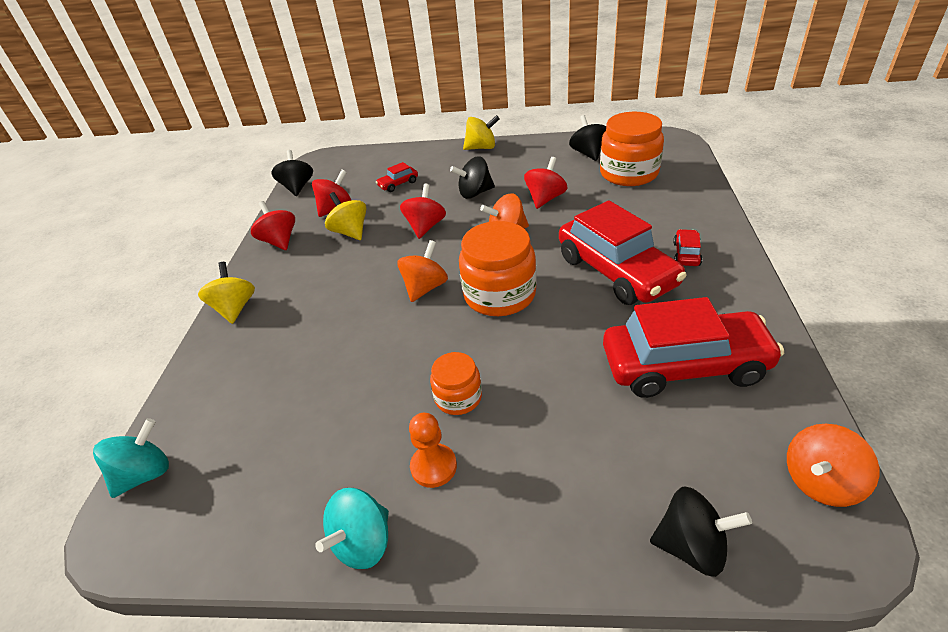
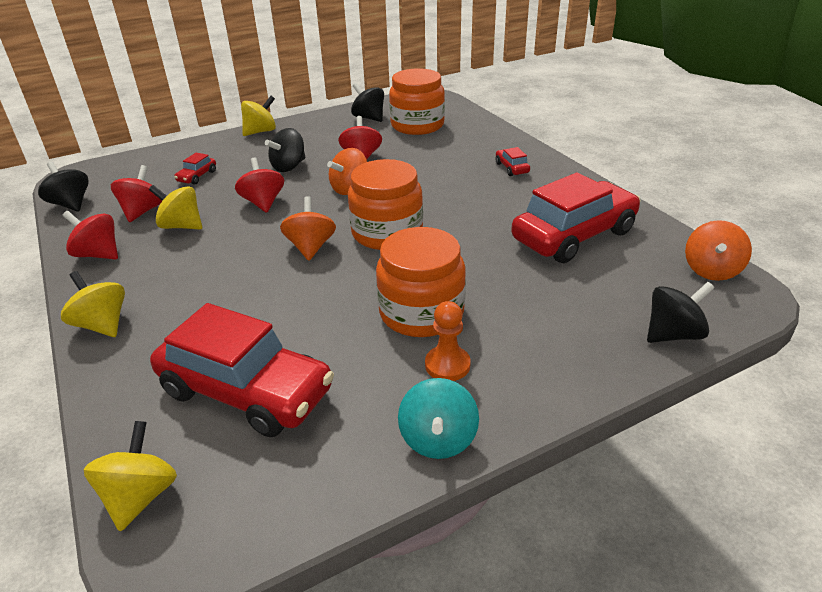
camera: 35 degrees left, 5 degrees down
turquoise spinning top [93,418,169,498] -> yellow spinning top [83,421,177,531]
orange jar [430,352,482,415] -> orange jar [376,227,466,337], size x1.79
red car [559,201,687,305] -> red car moved to [150,303,334,437]

